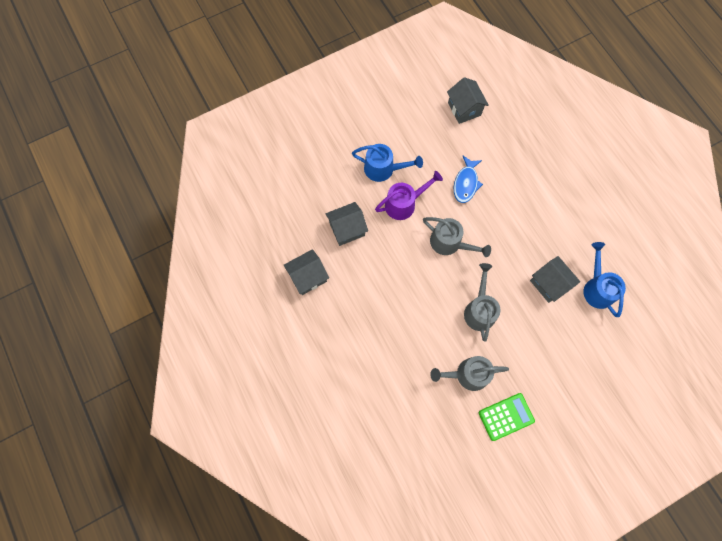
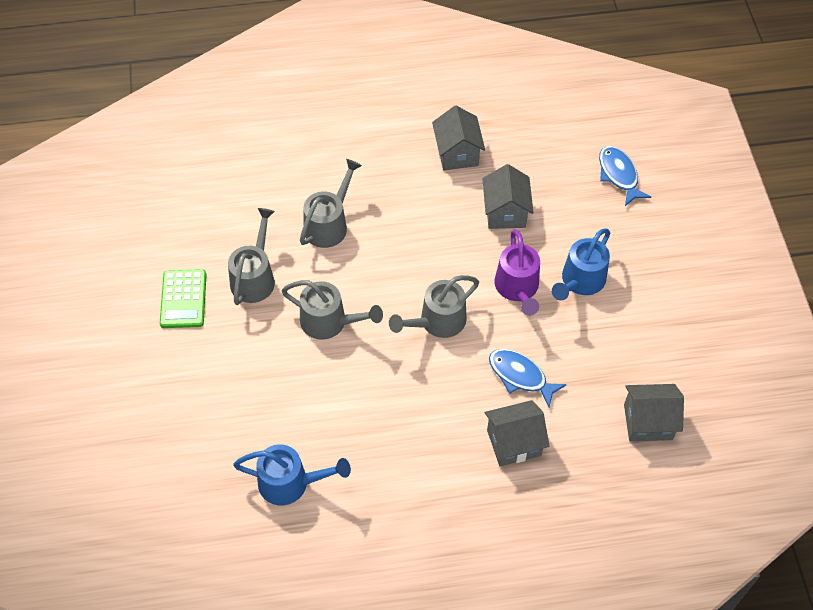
camera: 110 degrees right, 15 degrees down
grey house [530,256,580,303] -> grey house moved to [485,400,549,466]
none -> grey watering can [300,159,362,248]
none -> blue fish [599,146,651,206]

